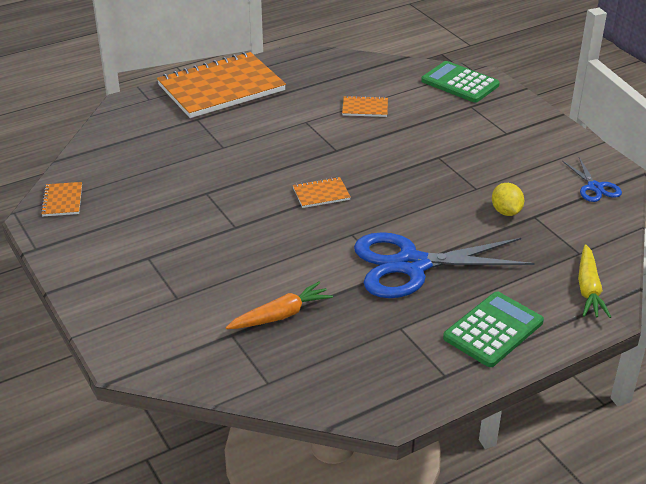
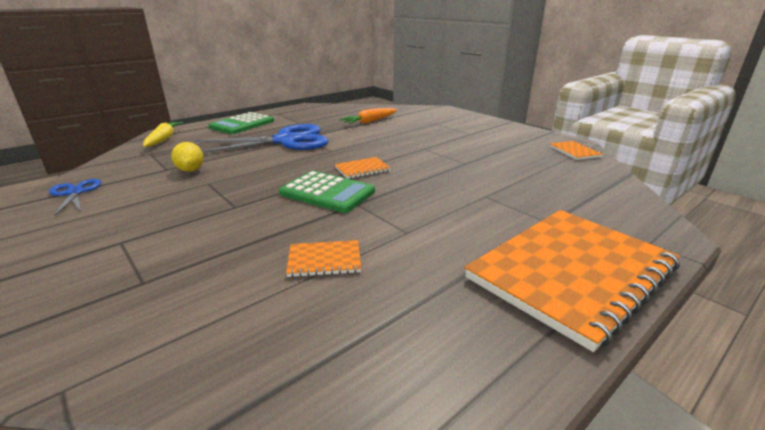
camera: 170 degrees right, 10 degrees down
green calculator [421,61,500,103] -> green calculator moved to [279,171,375,213]

